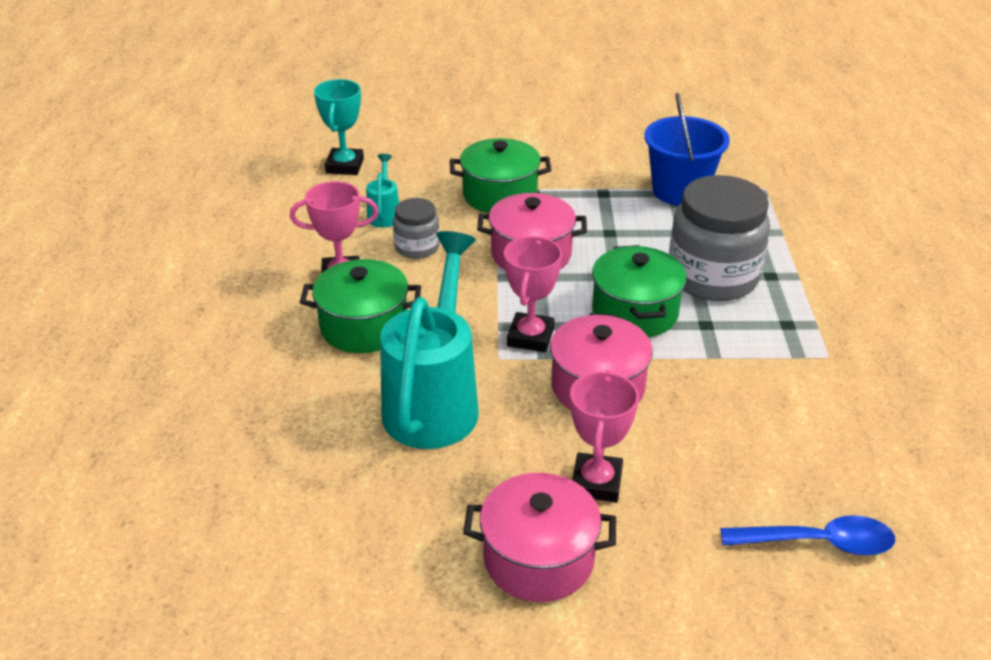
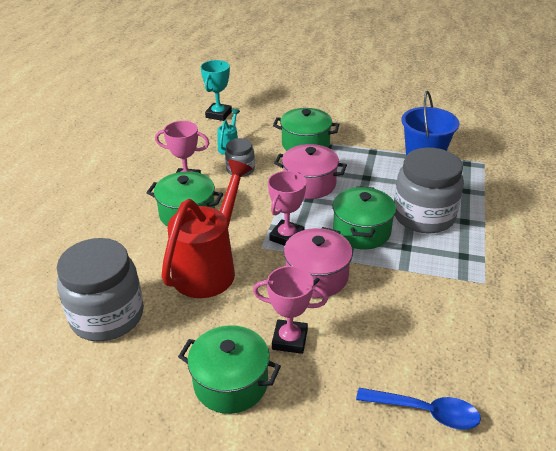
camera: 15 degrees right, 0 degrees up
turquoise watering can [380,231,479,449] -> red watering can [161,160,252,298]
pink pot [463,473,616,602] -> green pot [178,325,281,414]
pink trophy [570,370,639,502] -> pink trophy turned 75 degrees clockwise [253,266,328,354]
none -> grey jar [57,238,144,342]

